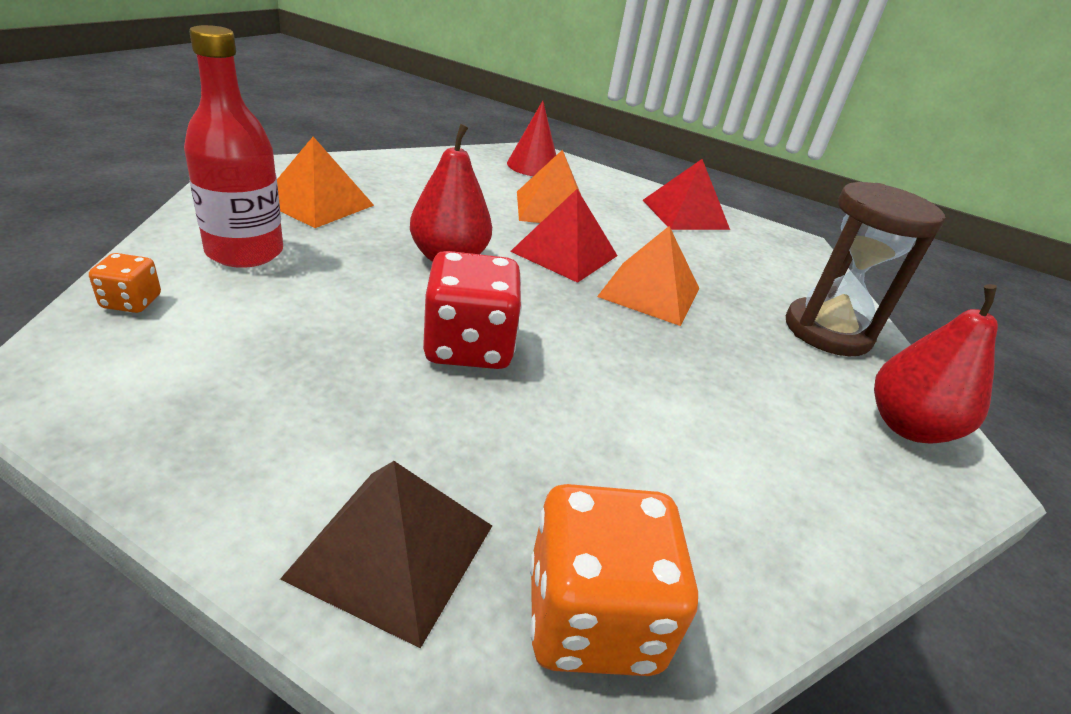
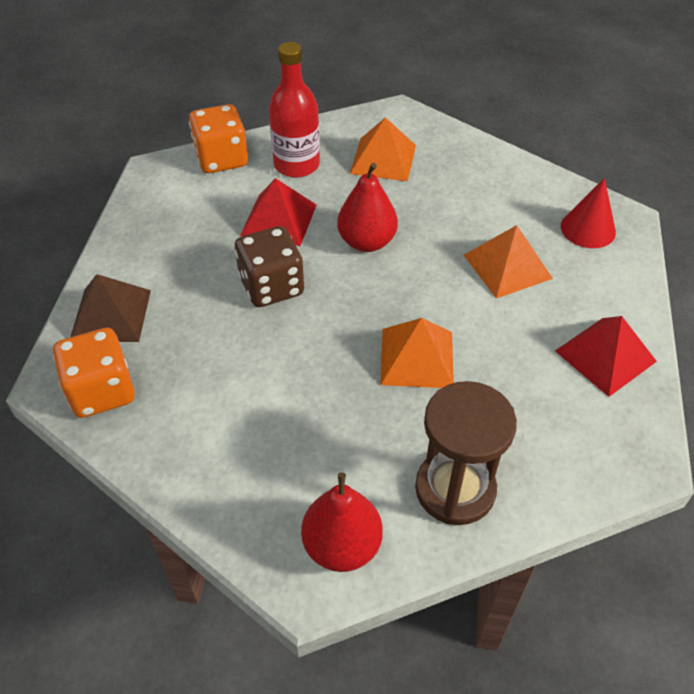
camera: 75 degrees right, 15 degrees up
orange dice [89,253,161,313] -> orange dice [189,104,248,173], size x2.02
red dice [423,251,522,369] -> brown dice [235,226,304,307]
red pyramid [510,189,618,283] -> red pyramid moved to [240,178,317,246]

